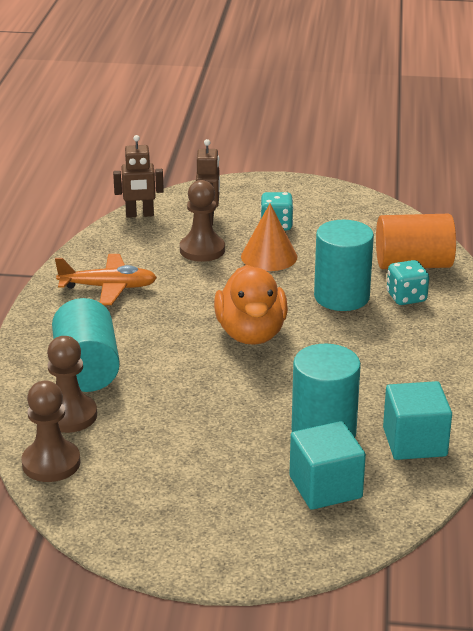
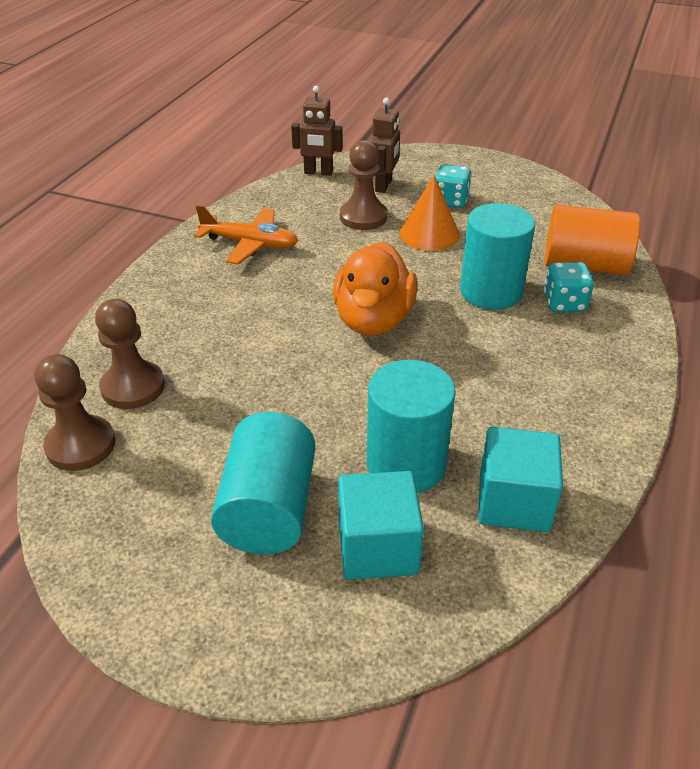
camera: 15 degrees right, 10 degrees up
turquoise cylinder [52,298,120,392] -> turquoise cylinder moved to [211,412,315,555]

